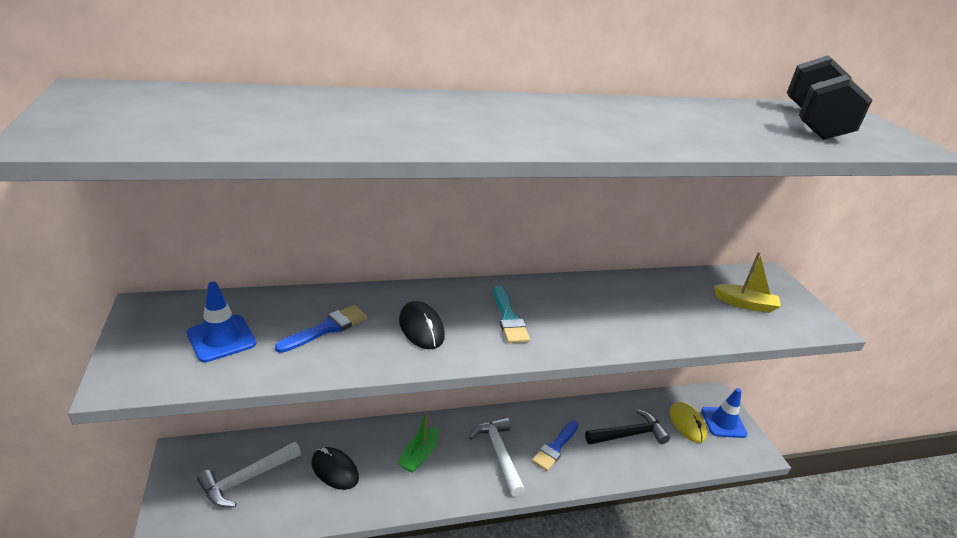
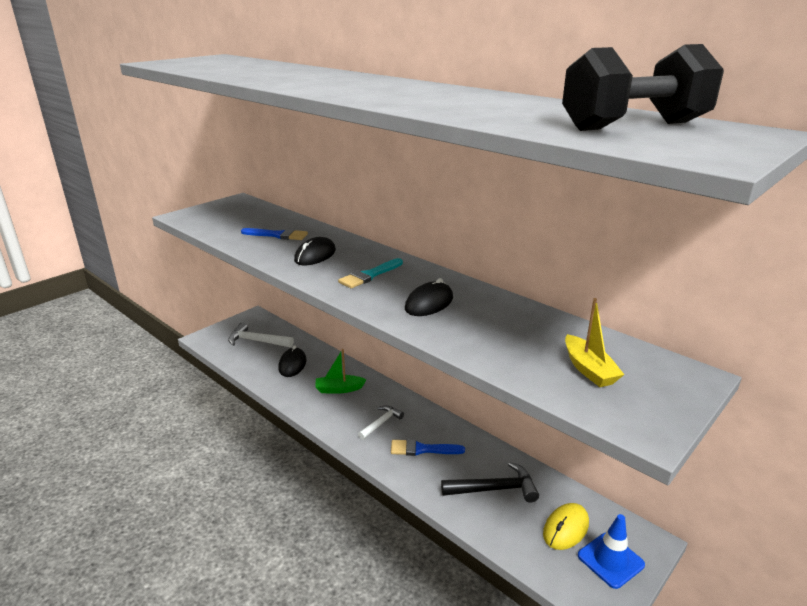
camera: 60 degrees right, 5 degrees down
blue traffic cone [187,282,256,362] -> none
white hammer [469,417,525,496] -> white hammer [358,406,404,440], size x0.65
black hammer [585,409,670,445] -> black hammer turned 45 degrees counterclockwise [441,462,539,503]
none -> black mouse [405,278,453,316]

